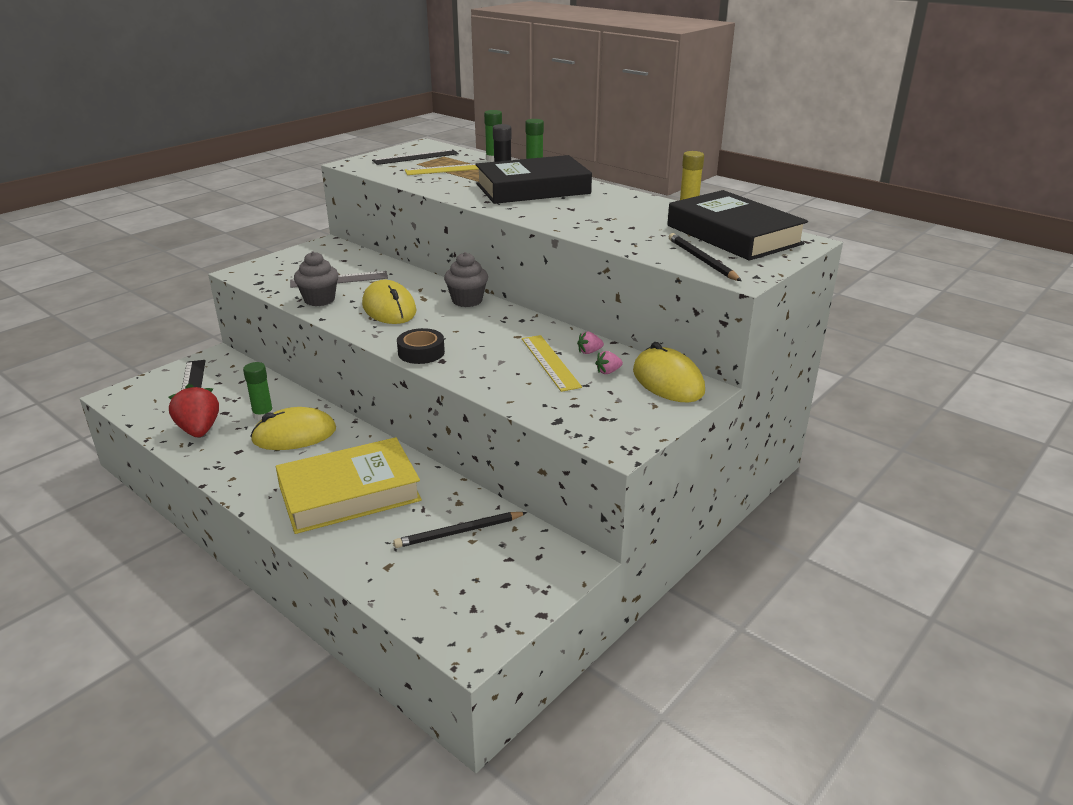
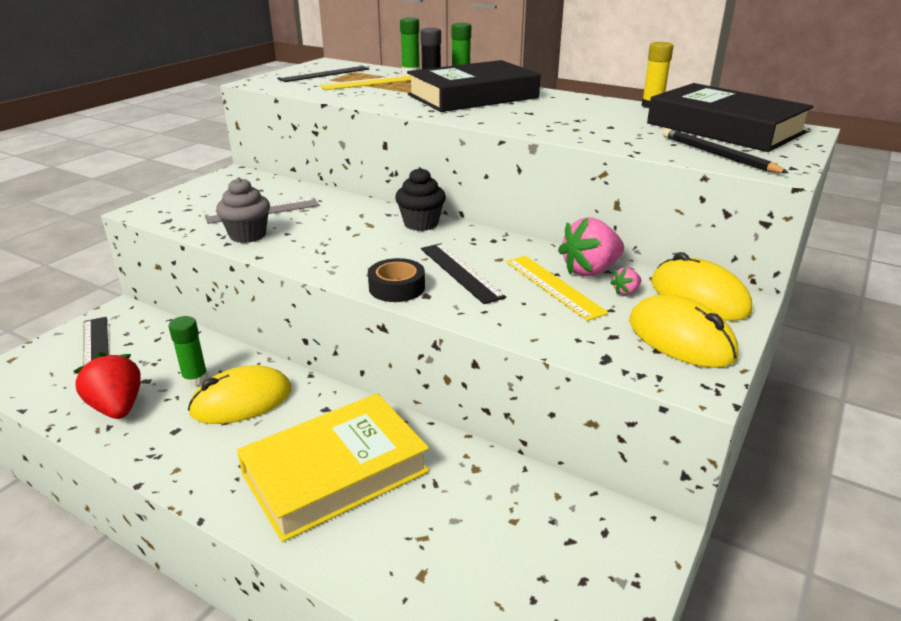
camera: 10 degrees left, 0 degrees up
yellow mouse [362,280,416,324] -> yellow mouse moved to [629,295,738,368]
black pencil [393,512,527,548] -> none
grey cupcake [444,252,488,307] -> black cupcake [395,167,446,231]
pink strawberry [577,332,604,354] -> pink strawberry [558,217,624,276], size x2.20
none -> black ruler [421,243,506,304]

